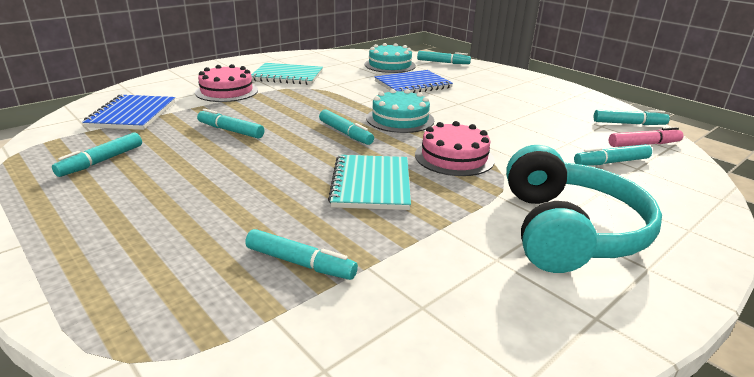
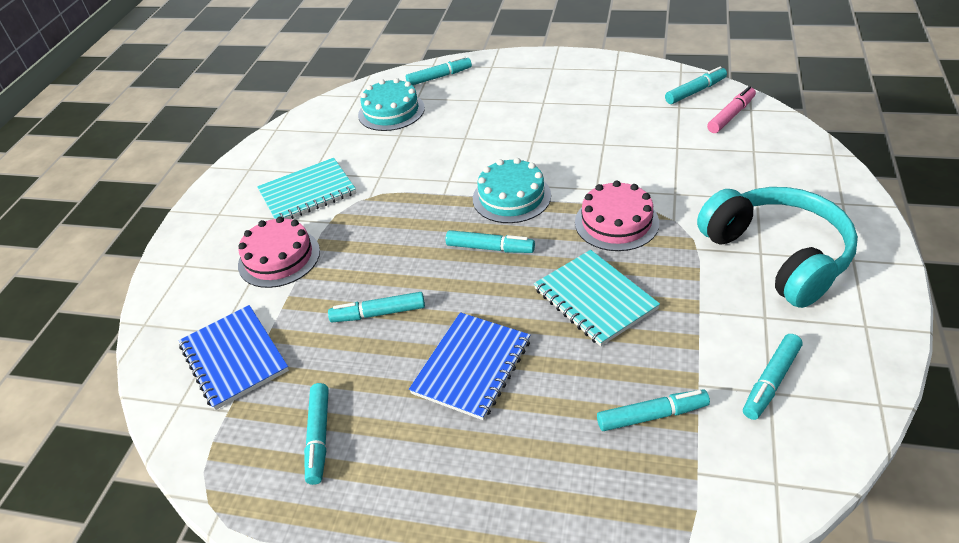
camera: 30 degrees left, 15 degrees up
blue notebook [375,70,453,93] -> blue notebook moved to [409,312,530,420]
turquoise marker [574,144,652,166] -> turquoise marker moved to [743,334,802,420]

